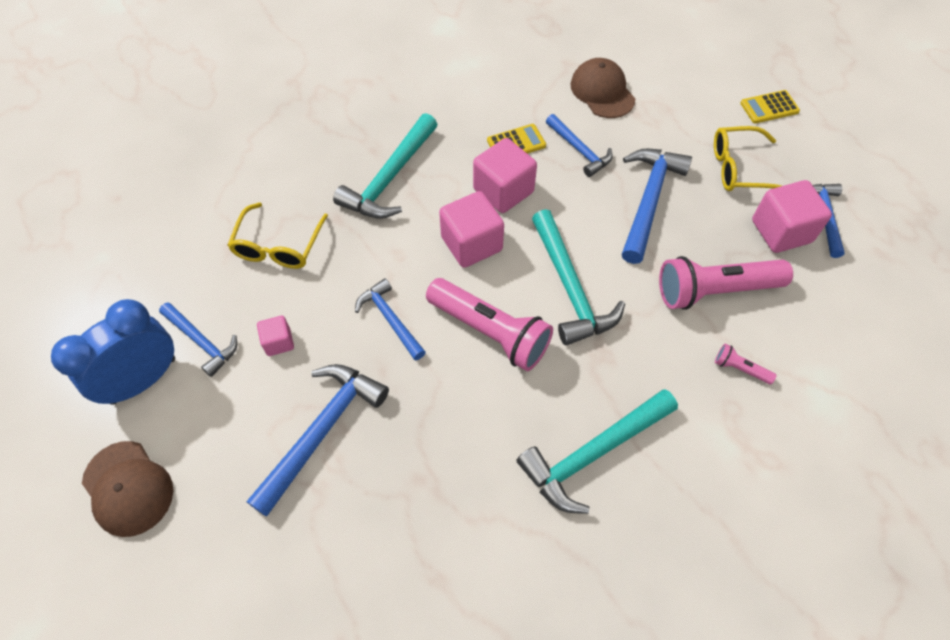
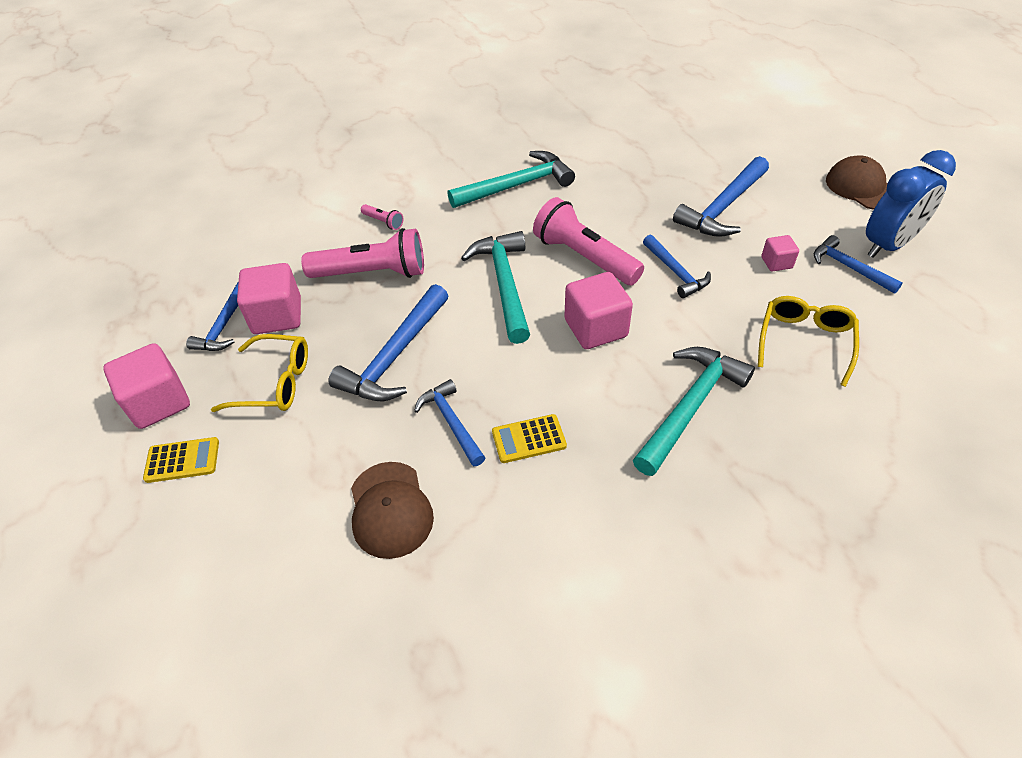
camera: 170 degrees left, 10 degrees down
pink cube [473,138,537,213] -> pink cube moved to [103,343,190,429]

